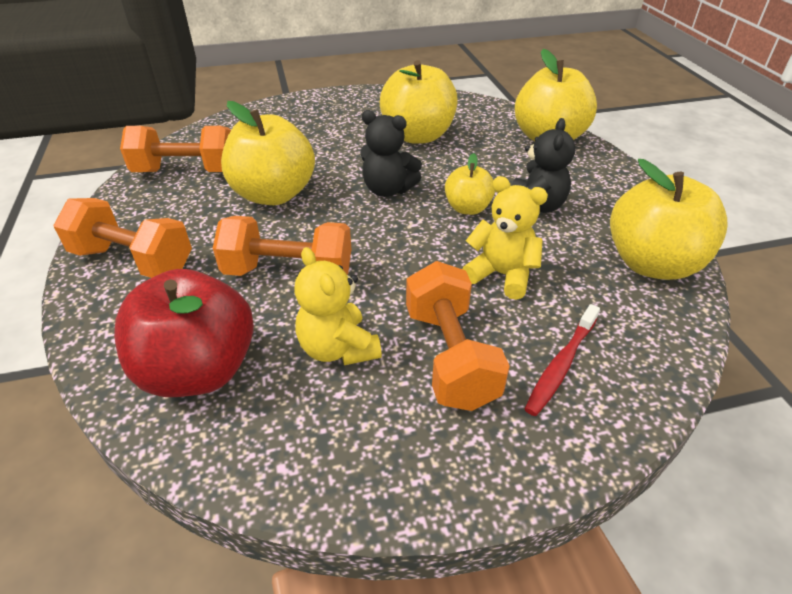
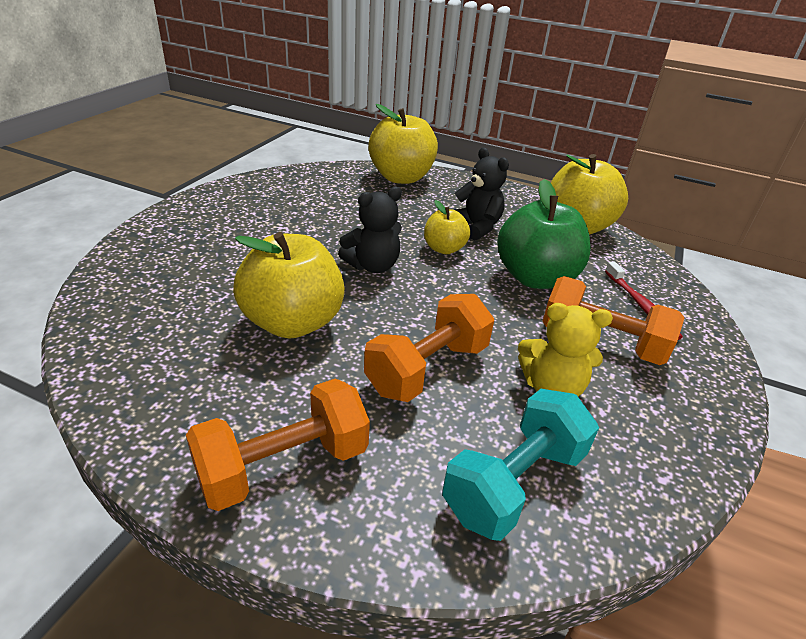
camera: 55 degrees left, 5 degrees down
red apple [114,269,254,397] -> turquoise dumbbell [442,389,599,541]
orange dumbbell [120,126,231,172] -> none
yellow apple [380,60,458,144] -> none
yellow teddy bear [462,176,548,300] -> green apple [497,179,591,289]

